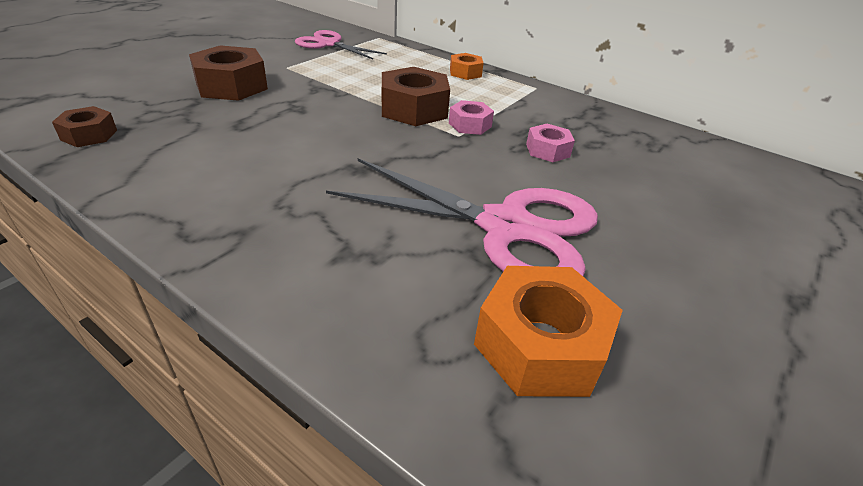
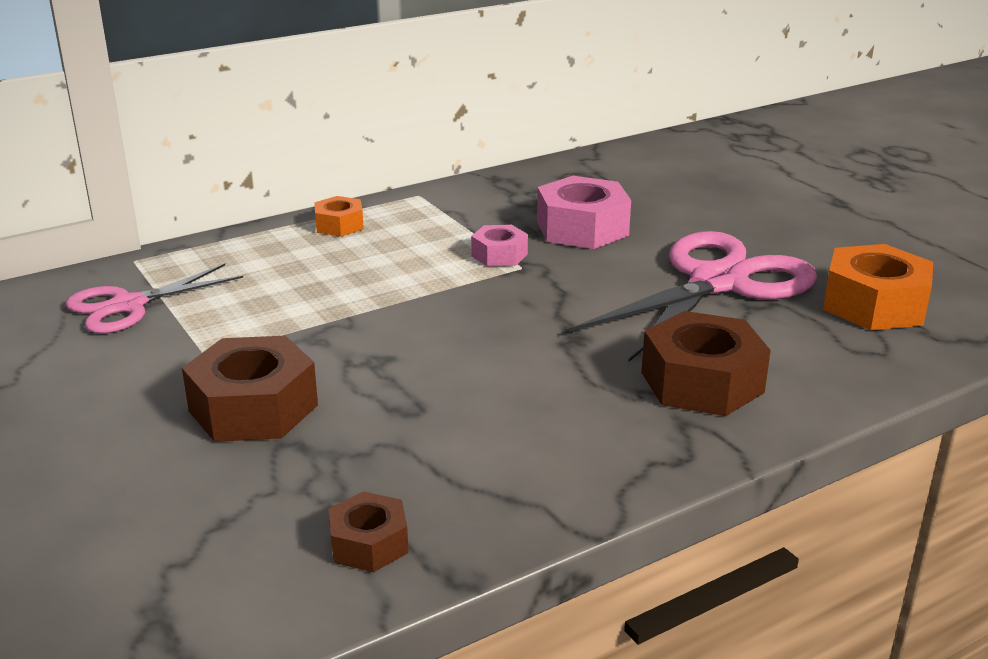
camera: 65 degrees left, 10 degrees down
brown nut [382,67,450,126] -> brown nut moved to [641,311,771,416]
pink nut [526,124,575,162] -> pink nut [537,176,631,249], size x1.79

